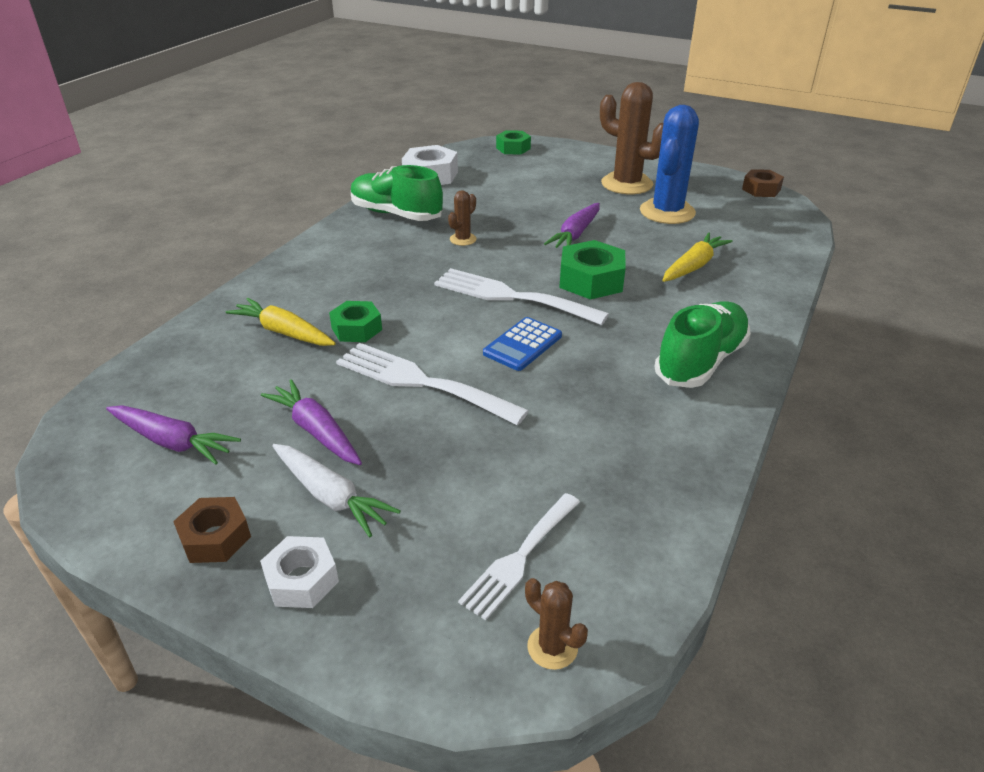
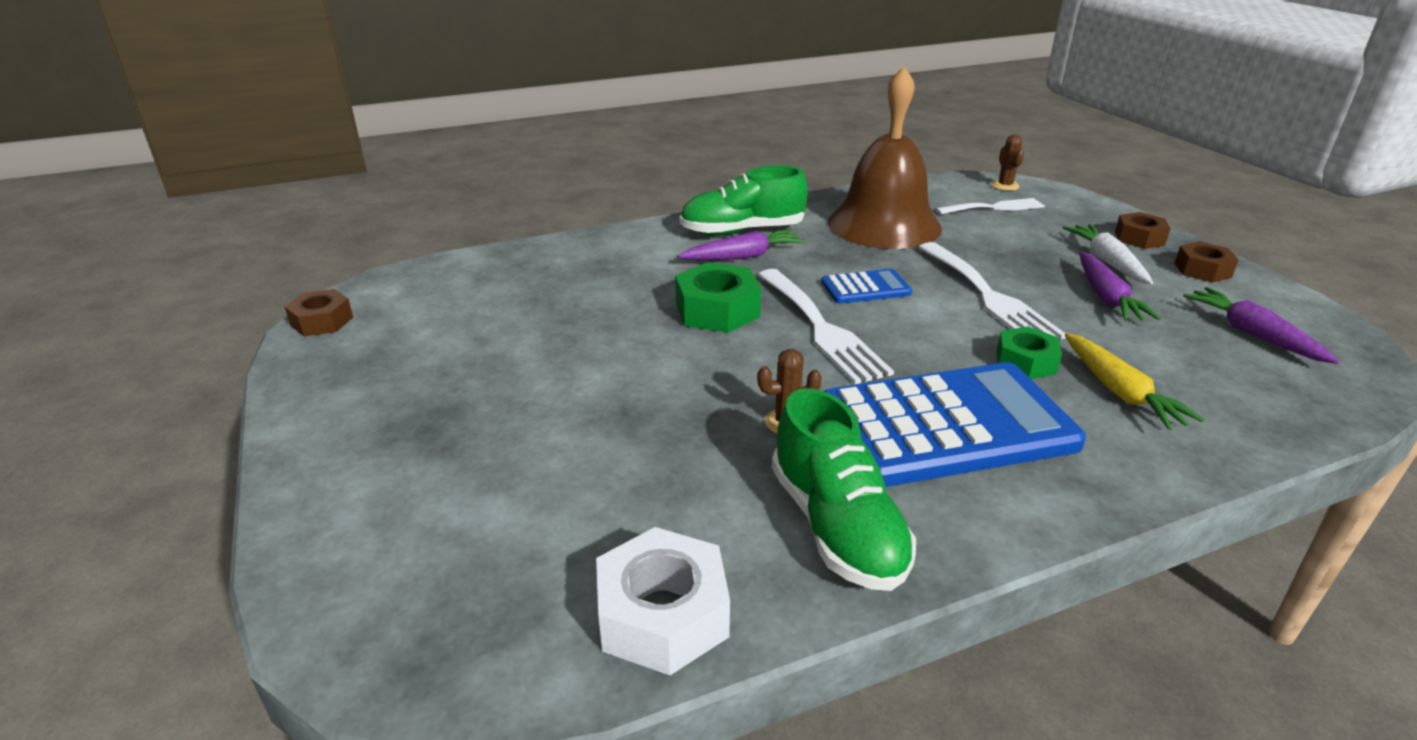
camera: 140 degrees left, 5 degrees down
white nut [260,536,339,608] -> brown nut [1115,212,1171,249]
green nut [496,130,531,155] -> none
purple carrot [544,203,600,248] -> purple carrot moved to [678,229,805,260]
brown cactus [600,82,663,194] -> none
blue cactus [640,105,699,224] -> none
yellow carrot [662,232,733,282] -> none
none -> blue calculator [824,362,1086,487]
none -> brown bell [828,66,942,249]

